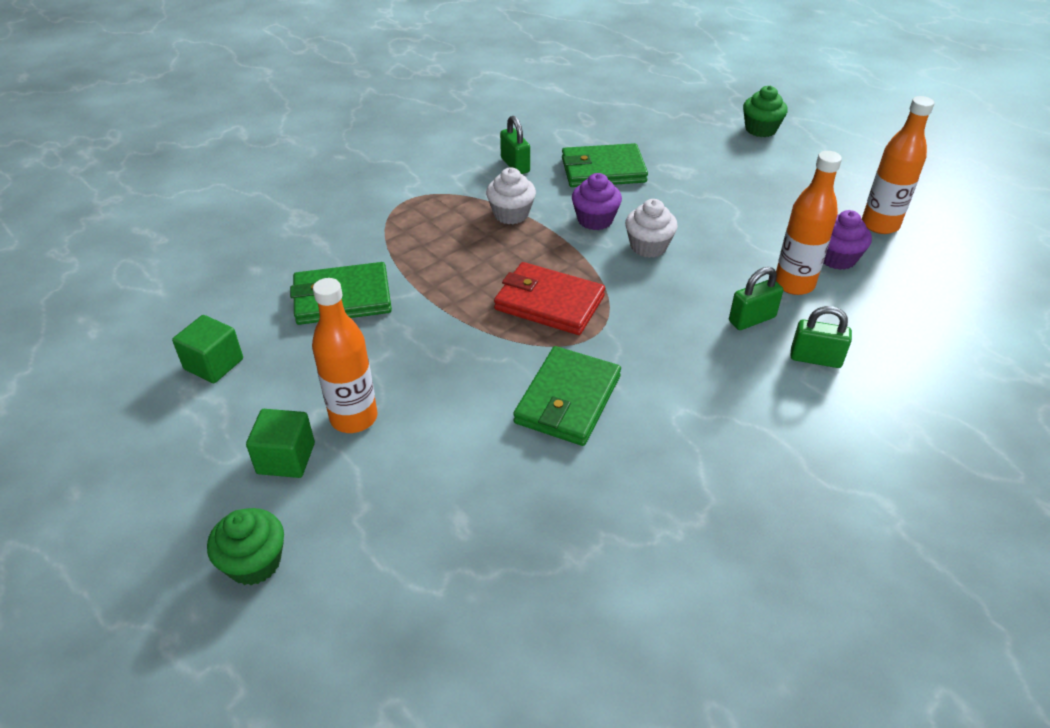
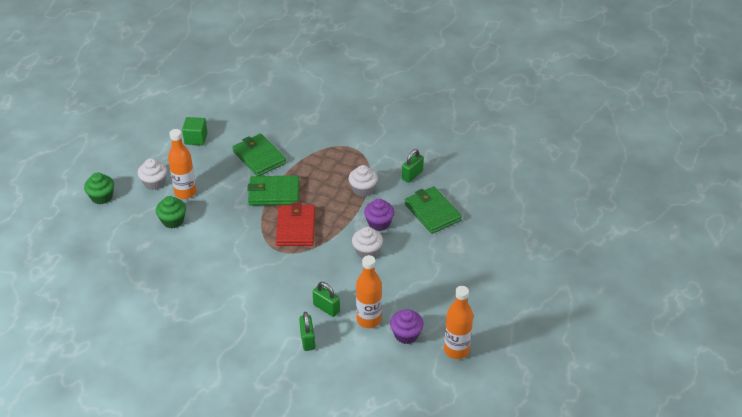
camera: 65 degrees right, 0 degrees up
green cube [246,409,315,478] -> white cupcake [138,158,167,190]
green wallet [513,346,621,446] -> green wallet moved to [247,176,299,206]
green cupcake [743,86,788,137] -> green cupcake moved to [156,196,186,228]

